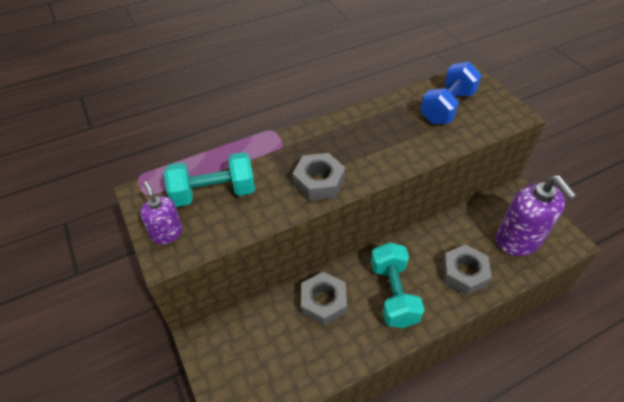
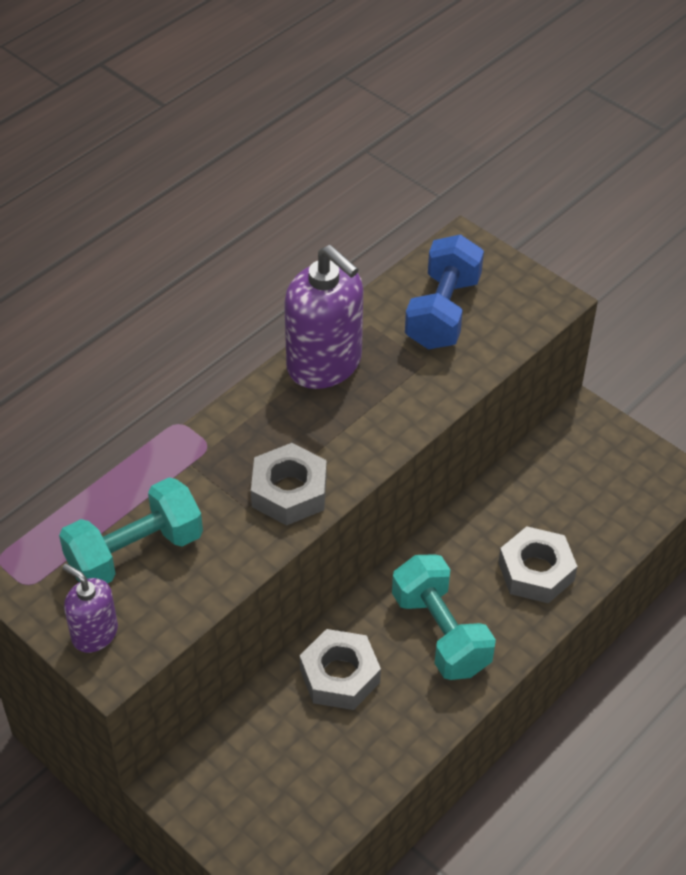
camera: 20 degrees left, 0 degrees up
purple soap dispenser [496,176,577,256] -> purple soap dispenser moved to [284,245,363,389]

